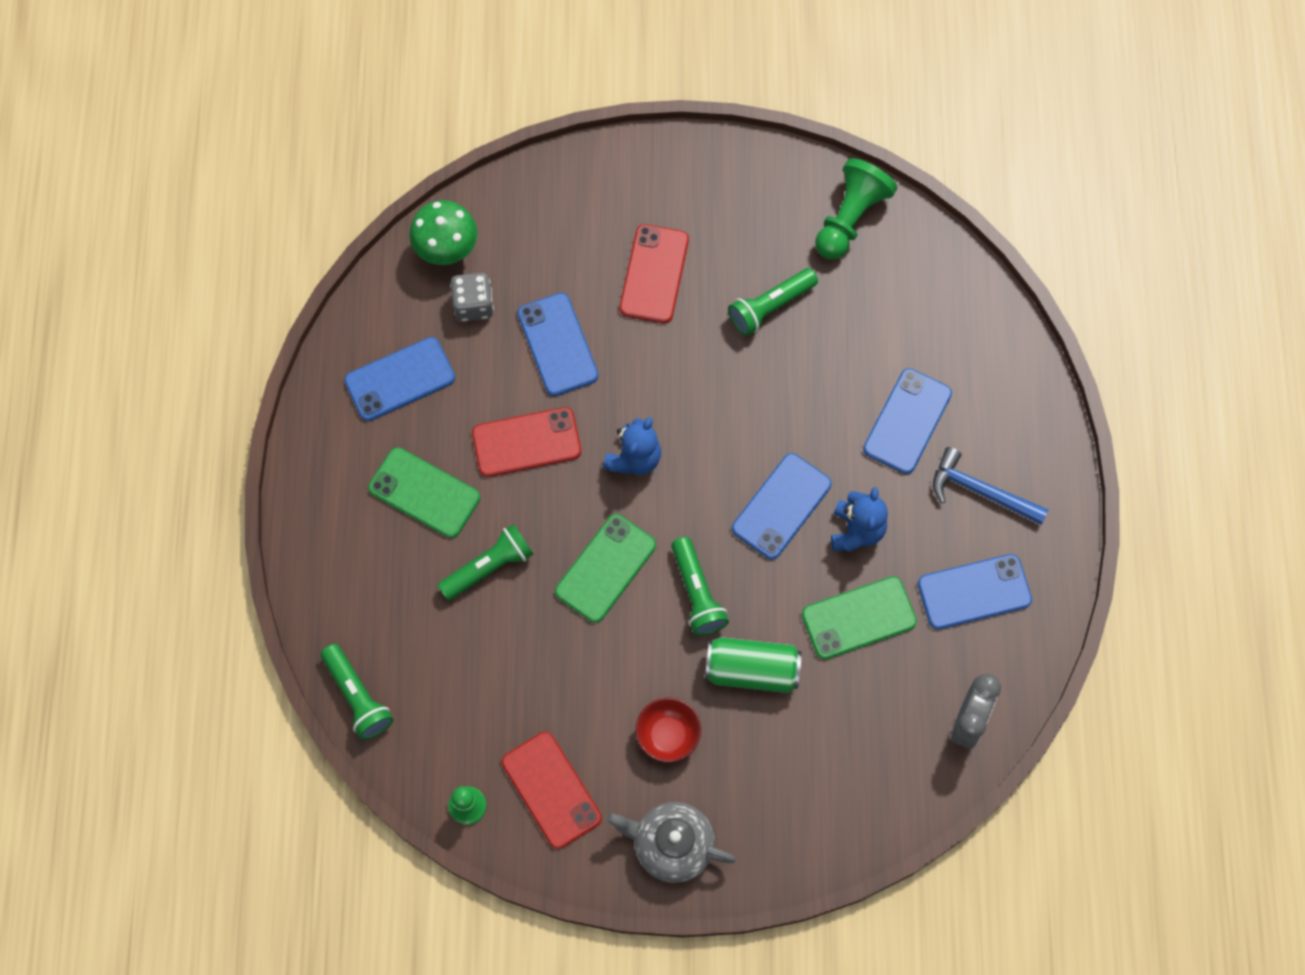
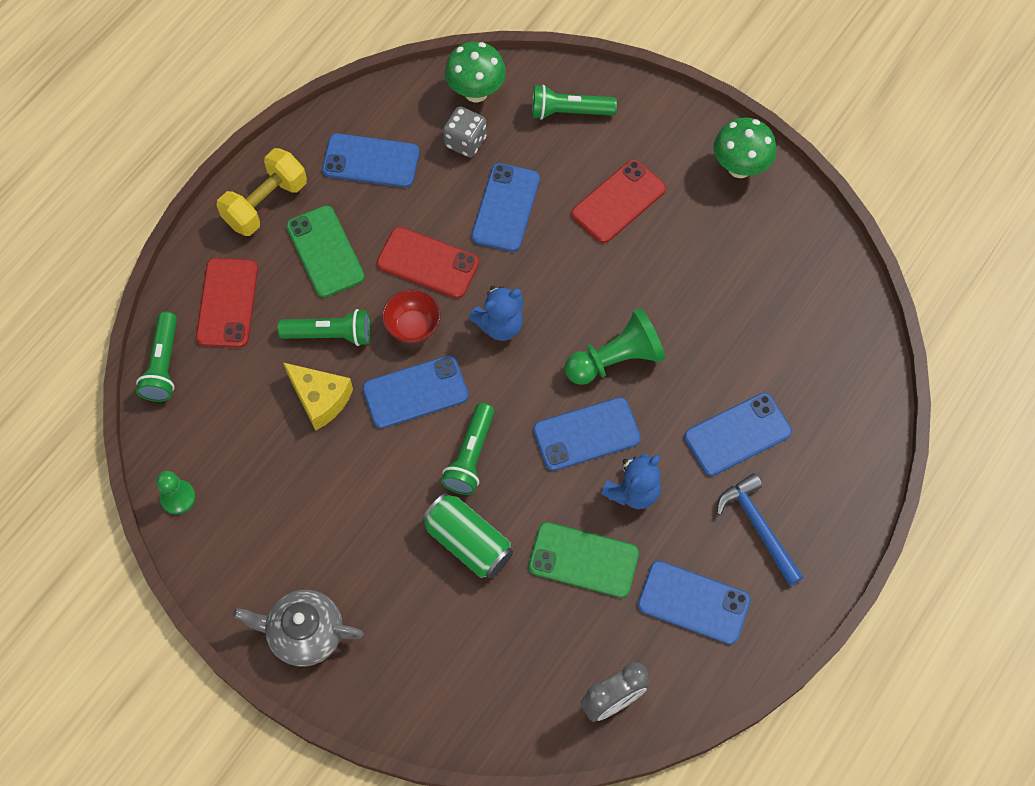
camera: 35 degrees right, 5 degrees down
red phone [502,732,602,849] -> red phone moved to [196,258,258,348]
green phone [555,514,656,623] -> blue phone [362,355,469,428]
grey teapot [606,802,736,883] -> grey teapot turned 45 degrees counterclockwise [233,590,364,667]
red bowl [636,698,701,762] -> red bowl moved to [382,289,441,343]
green flashlight [728,268,818,336] -> green flashlight moved to [532,85,617,120]
green pawn [815,158,897,259] -> green pawn moved to [565,308,666,385]
none -> yellow dumbbell [217,148,307,236]
none -> yellow cheese [283,363,353,431]
none -> green mushroom [714,117,776,178]

